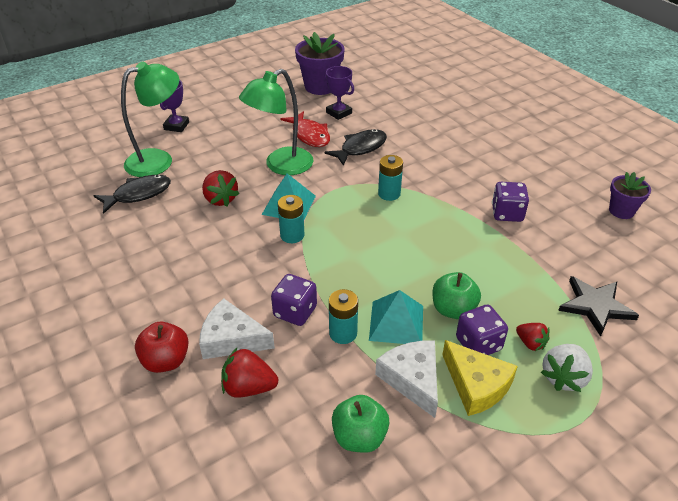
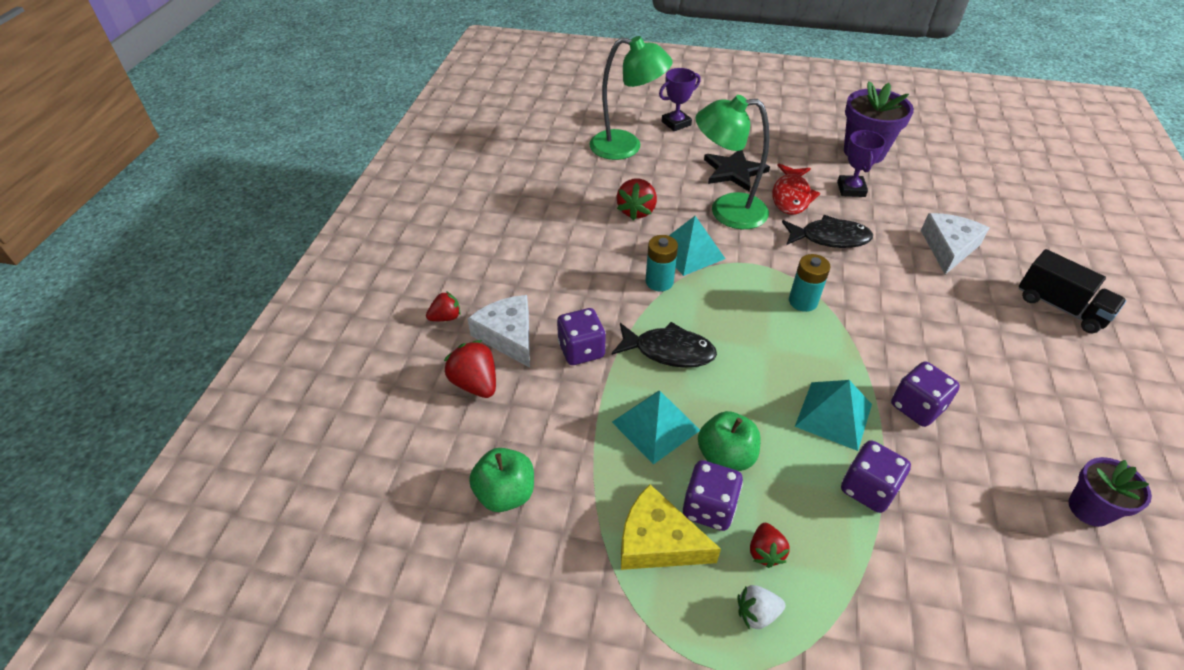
camera: 45 degrees right, 5 degrees up
black fish [93,175,171,214] -> black fish moved to [611,322,717,368]
red apple [135,322,189,373] -> red strawberry [426,291,461,321]
turquoise battery [329,289,358,344] -> none
white cheese [375,340,438,418] -> white cheese moved to [921,213,989,274]
yellow cheese [442,340,518,416] -> yellow cheese turned 105 degrees clockwise [621,484,721,570]
white strawberry [541,344,593,392] -> white strawberry [737,585,785,630], size x0.63
black star [558,276,639,336] -> black star moved to [704,150,770,192]
none -> turquoise pyramid [795,380,872,451]
none -> purple dice [841,440,911,513]
none -> black truck [1019,249,1126,333]

